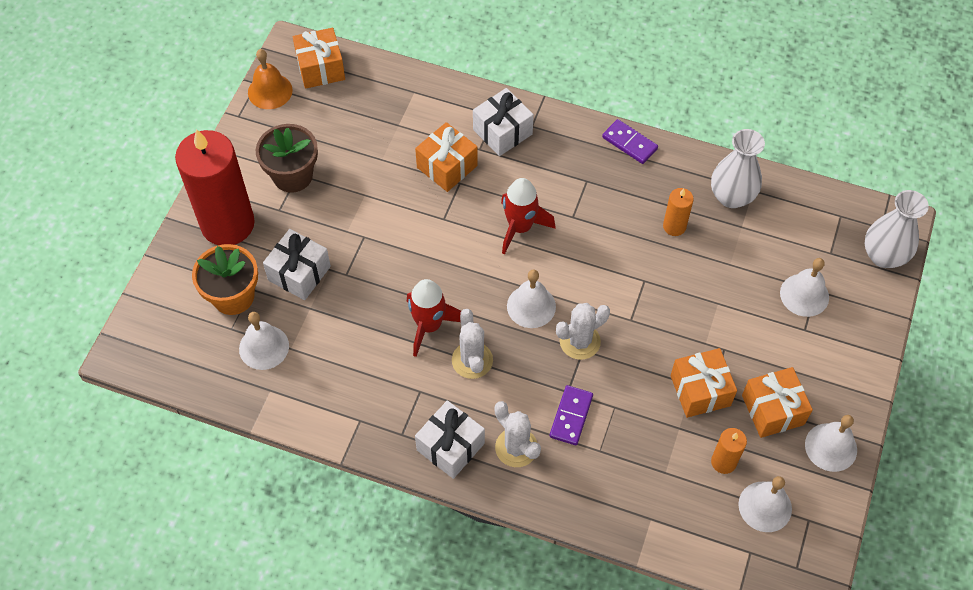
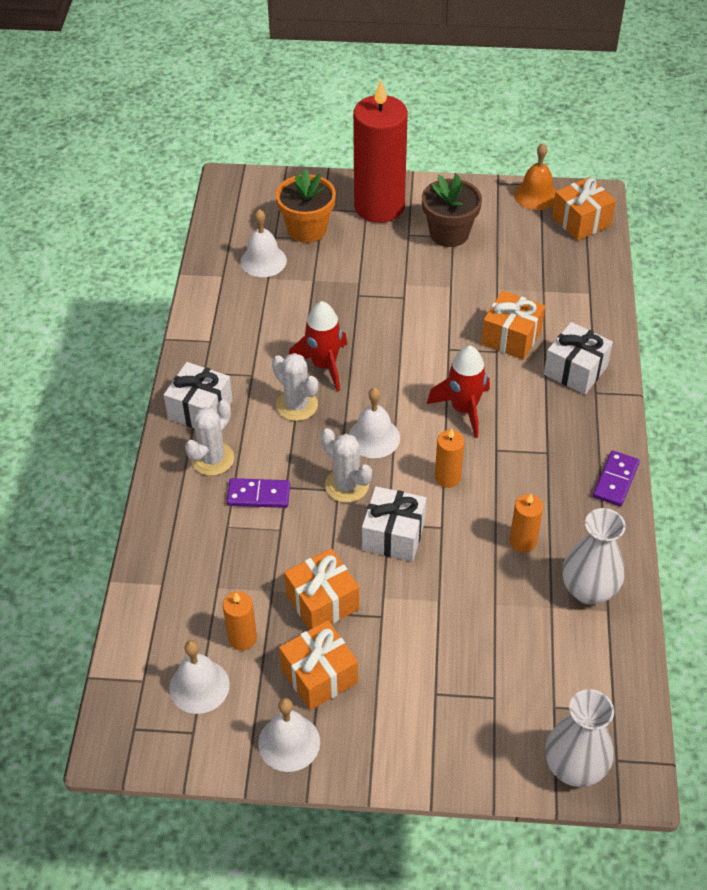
camera: 75 degrees right, 10 degrees down
white gift [263,229,331,300] -> white gift moved to [362,486,427,562]
white cactus [452,309,493,379] -> white cactus turned 75 degrees clockwise [272,353,318,421]
white bell [780,258,829,317] -> none
none -> orange candle [435,429,464,488]

